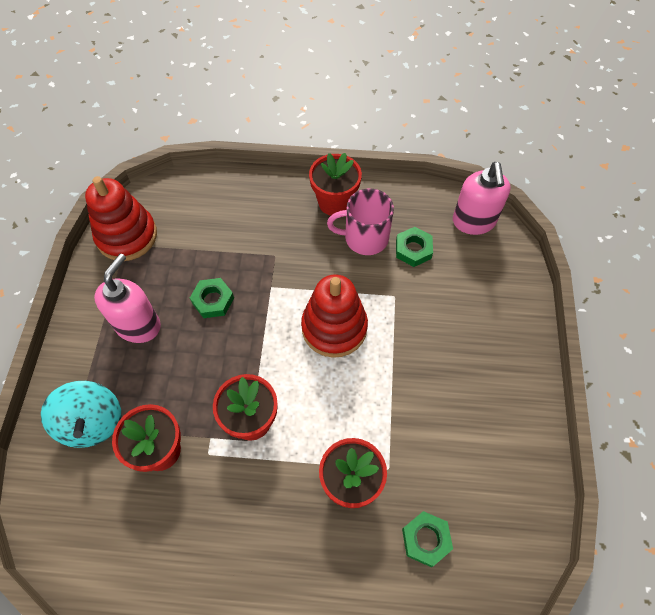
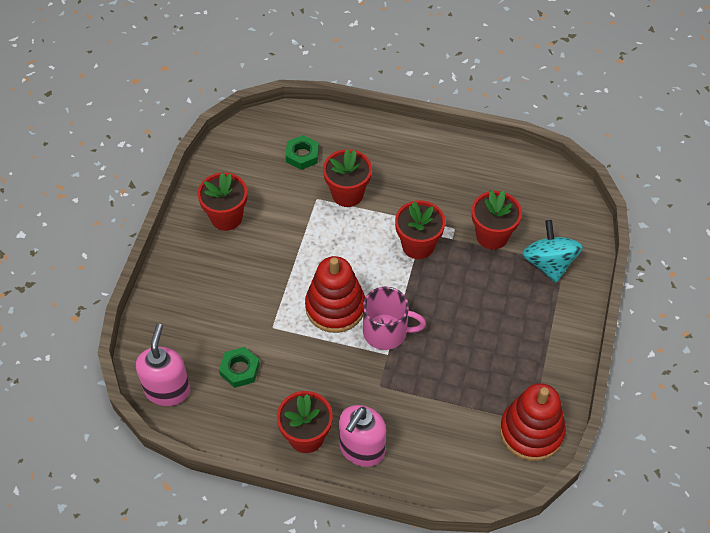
camera: 170 degrees left, 5 degrees down
pink soap dispenser [94,254,161,343] -> pink soap dispenser moved to [339,405,386,467]
green nut [190,278,234,318] -> none
pink mug [327,188,394,255] -> pink mug moved to [363,287,426,350]
none -> red flower pot [198,172,247,231]

